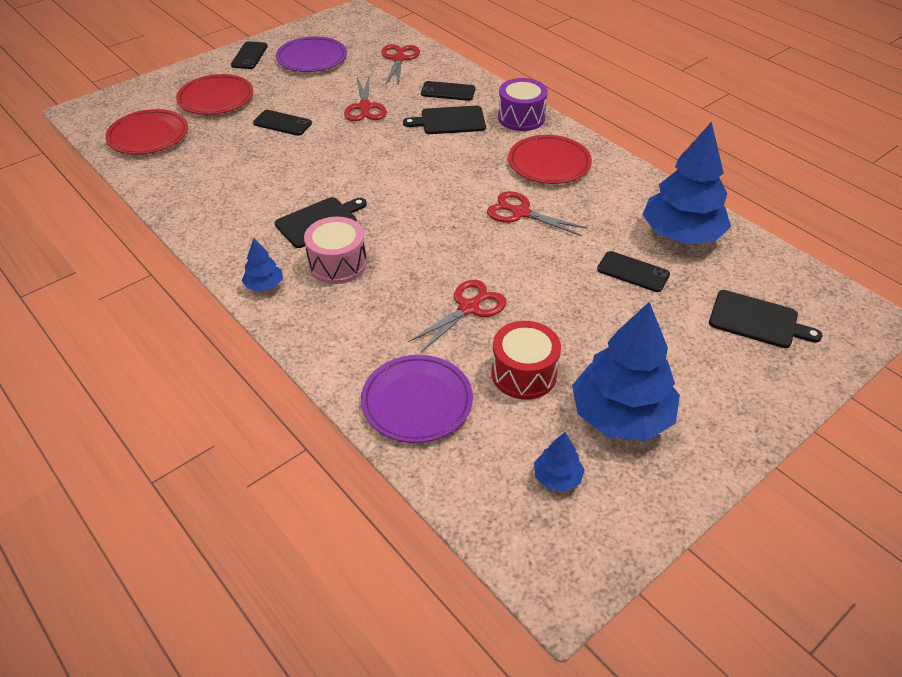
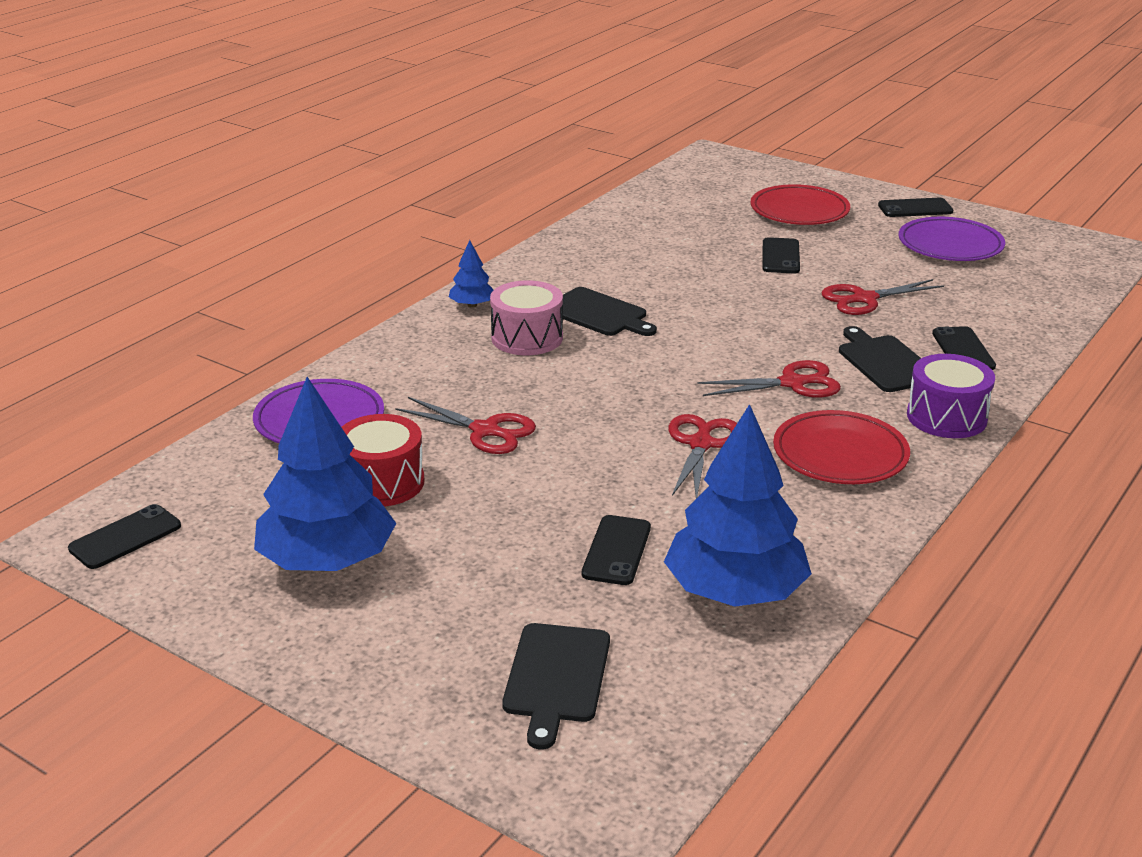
camera: 75 degrees right, 15 degrees down
red plate [105,109,188,155] -> none
red scissors [381,44,420,86] -> red scissors moved to [697,360,841,398]
blue tree [534,432,585,492] -> none
none -> black phone [68,504,181,569]

